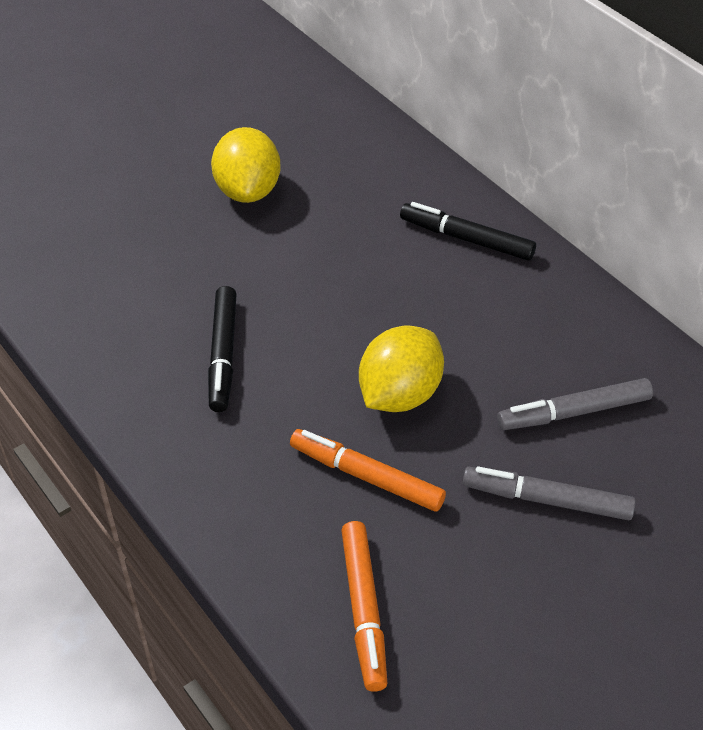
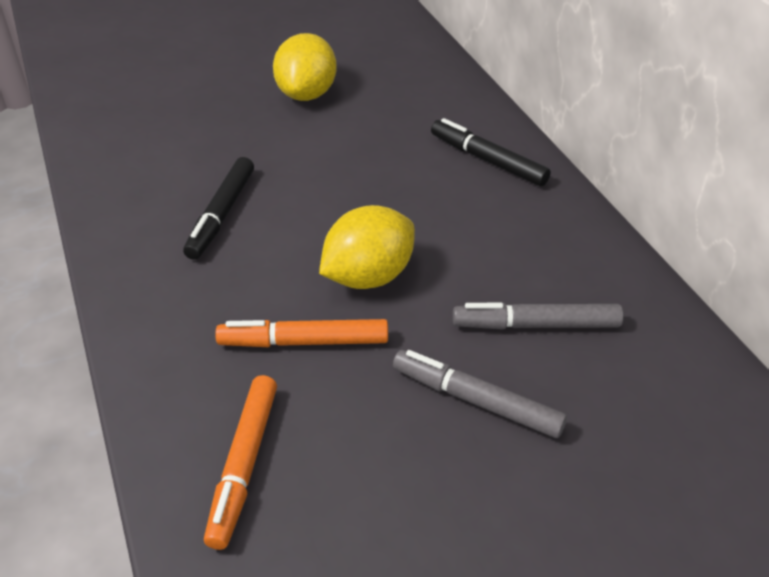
camera: 15 degrees right, 5 degrees down
orange marker [290,429,446,512] -> orange marker turned 45 degrees counterclockwise [215,319,388,347]

